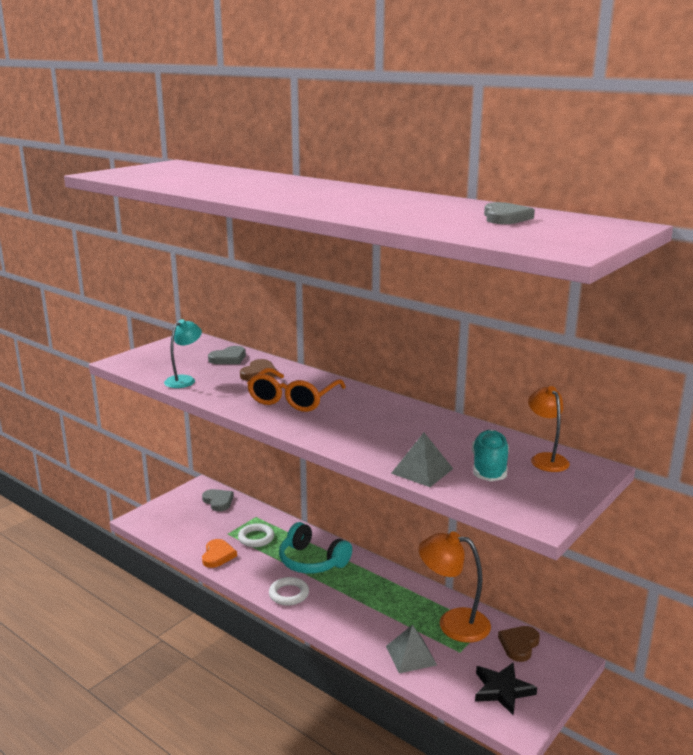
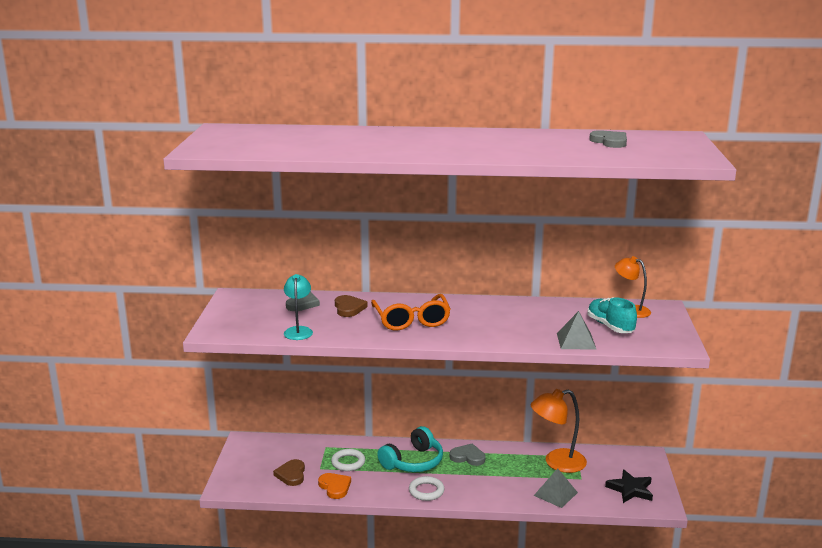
camera: 35 degrees left, 0 degrees up
grey heart [202,489,234,511] -> grey heart moved to [450,444,486,466]
turquoise headphones [279,522,352,574] -> turquoise headphones turned 45 degrees counterclockwise [377,426,443,472]
brown heart [498,626,540,662] -> brown heart moved to [273,459,305,486]

